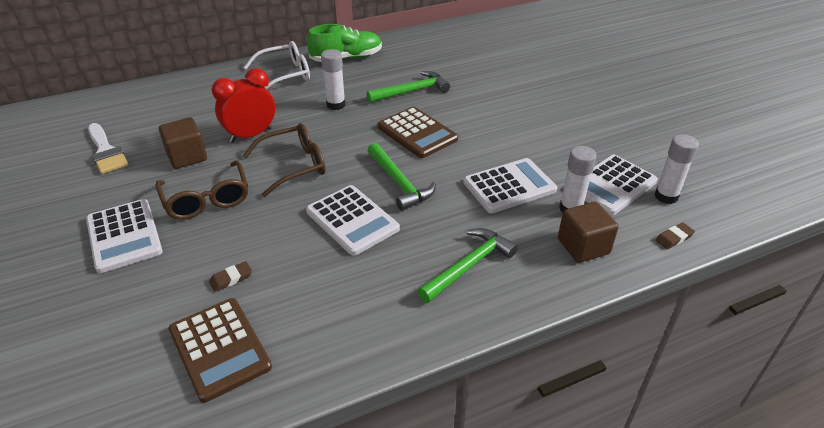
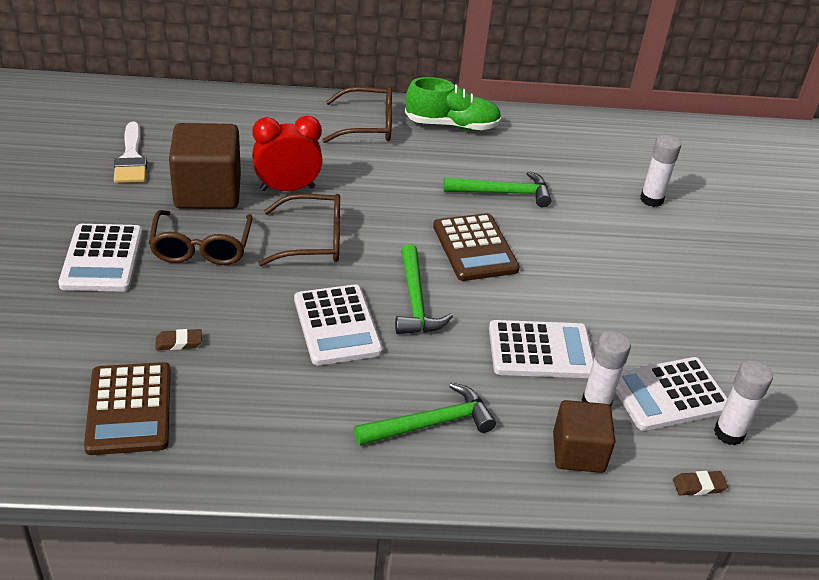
camera: 20 degrees right, 0 degrees up
brown cube [159,117,207,169] -> brown cube [169,123,241,209], size x1.58
white glasses [244,41,310,89] -> brown glasses [322,86,392,143]
white glue stick [321,49,346,110] -> white glue stick moved to [640,135,681,207]

